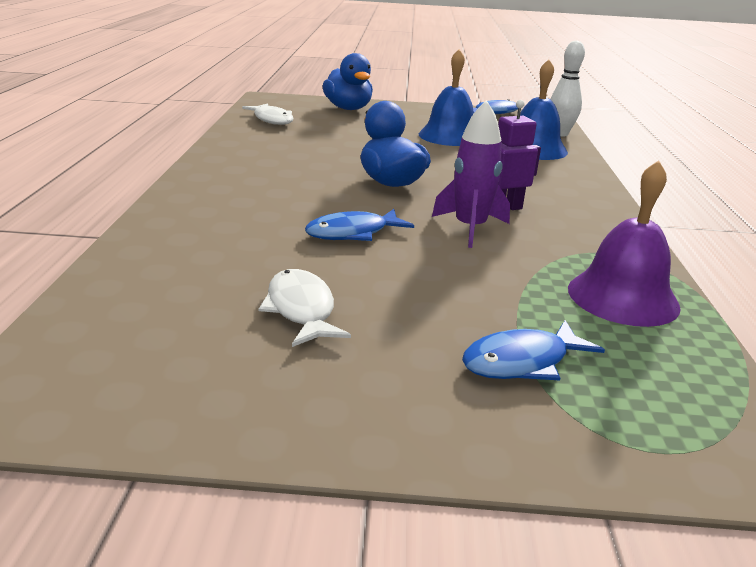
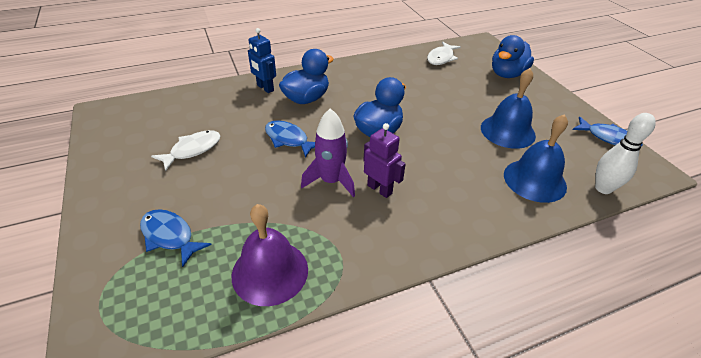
camera: 65 degrees right, 15 degrees up
none -> blue robot [248,28,276,93]
none -> blue duck [279,49,334,104]

